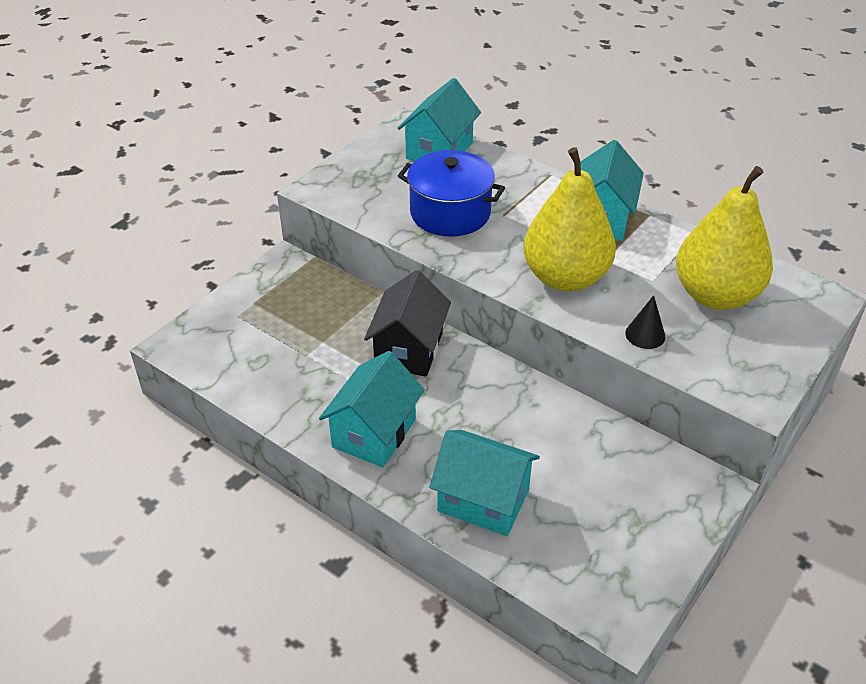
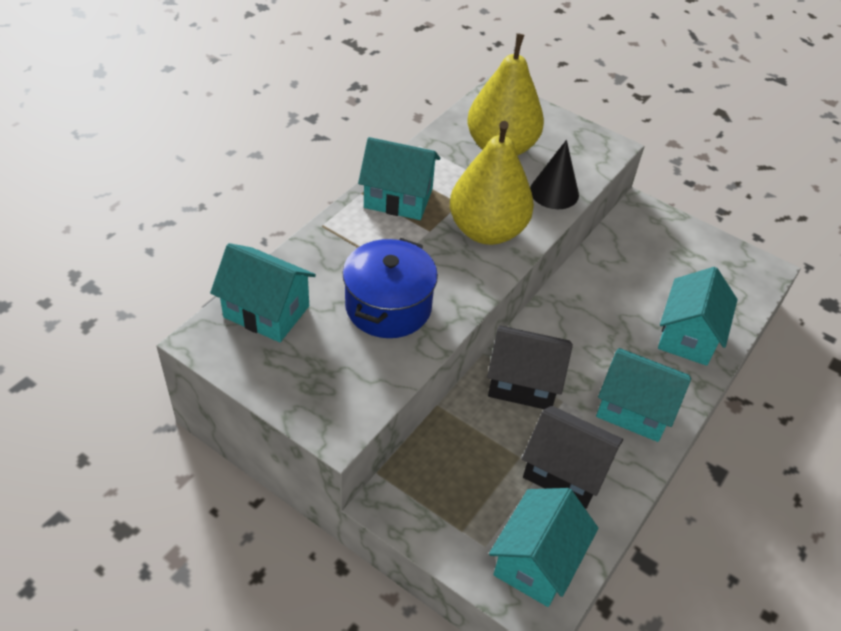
camera: 95 degrees left, 5 degrees up
black cone [625,295,666,349] -> black cone [530,140,579,209], size x1.52
none -> turquoise house [489,488,598,607]
none -> black house [522,406,623,509]

